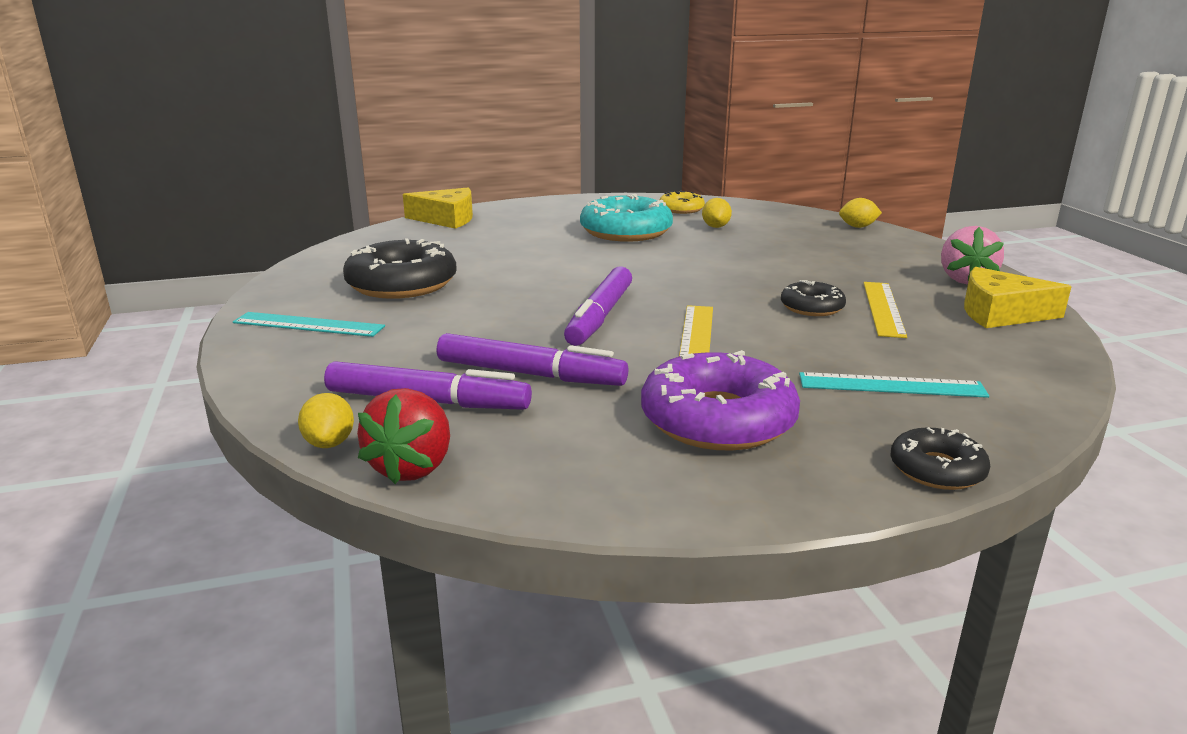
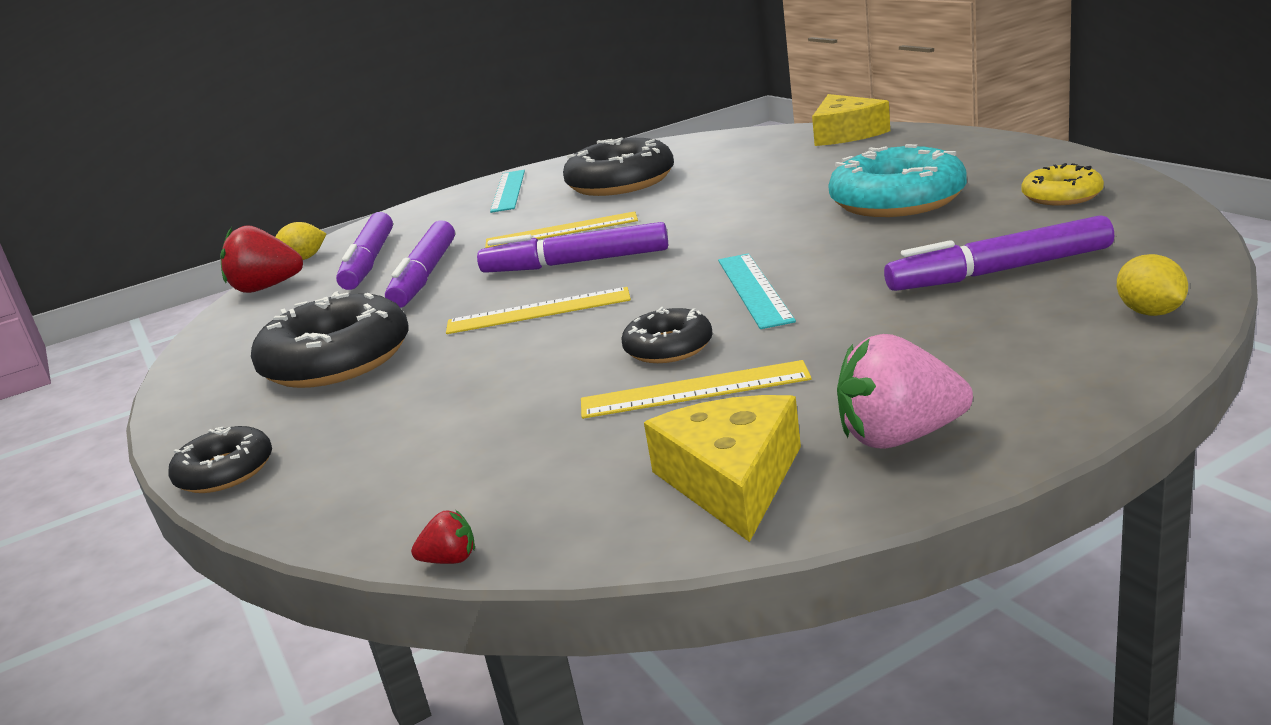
camera: 80 degrees right, 0 degrees up
purple donut [641,350,800,451] -> black donut [251,291,409,388]
yellow lemon [702,198,732,228] -> none
turquoise ruler [799,372,989,398] -> turquoise ruler moved to [718,253,796,329]
none -> red strawberry [411,510,475,564]
none -> yellow ruler [485,211,638,248]
none -> purple marker [884,215,1114,291]

